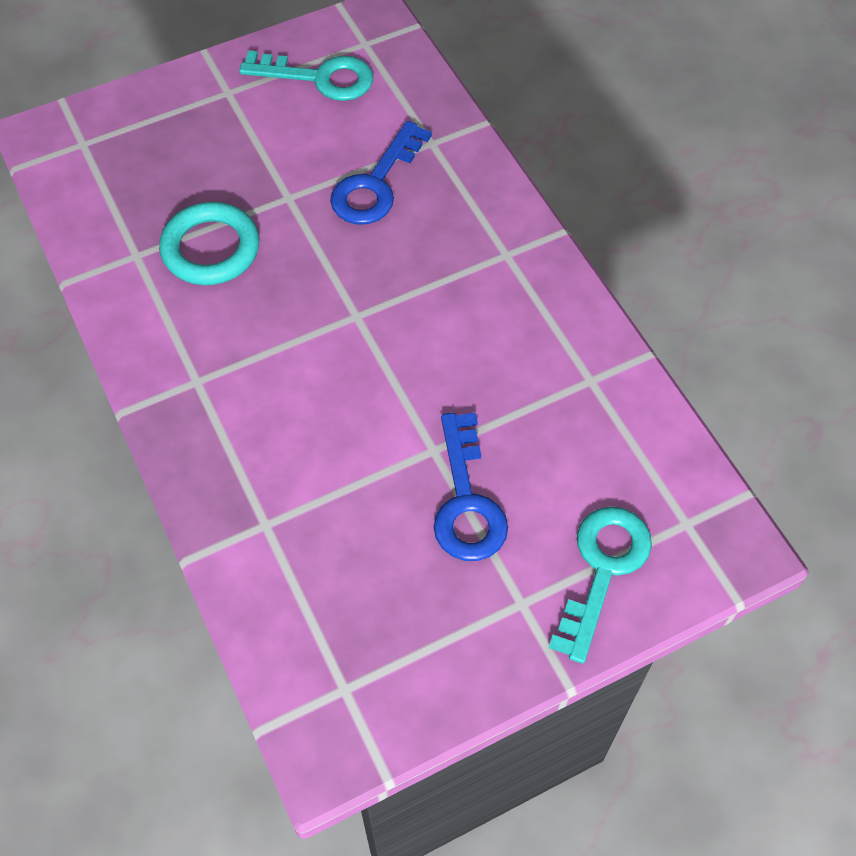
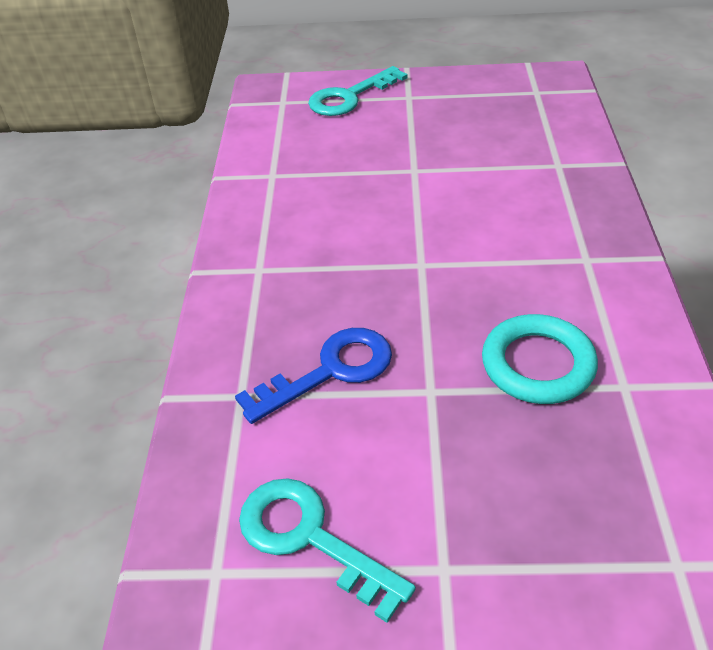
camera: 150 degrees left, 15 degrees down
blue key [434,413,508,561] -> none

